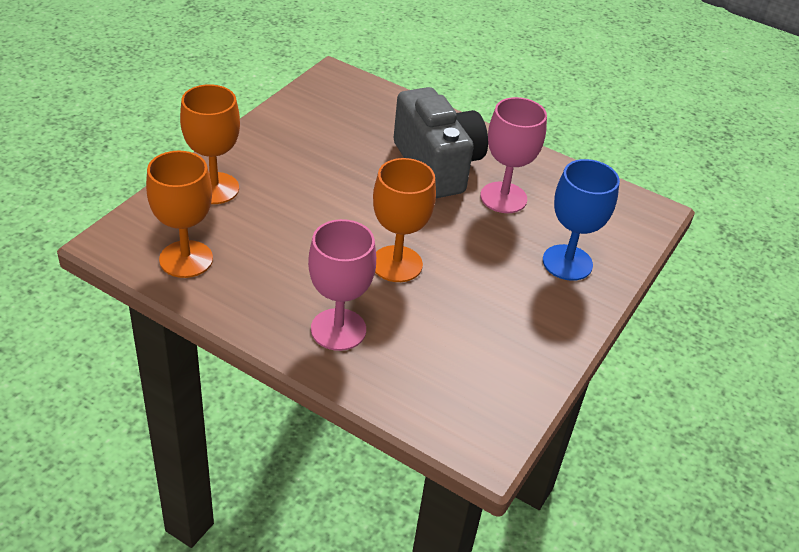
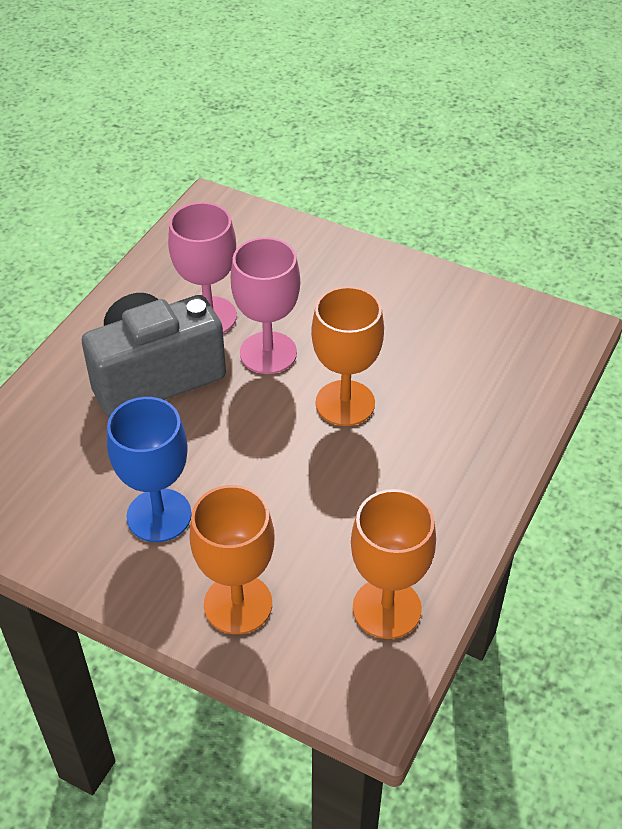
camera: 90 degrees left, 5 degrees up
pink goblet [308,219,376,351] -> pink goblet moved to [231,237,300,374]
blue goblet [543,159,620,281] -> blue goblet moved to [107,397,192,542]

